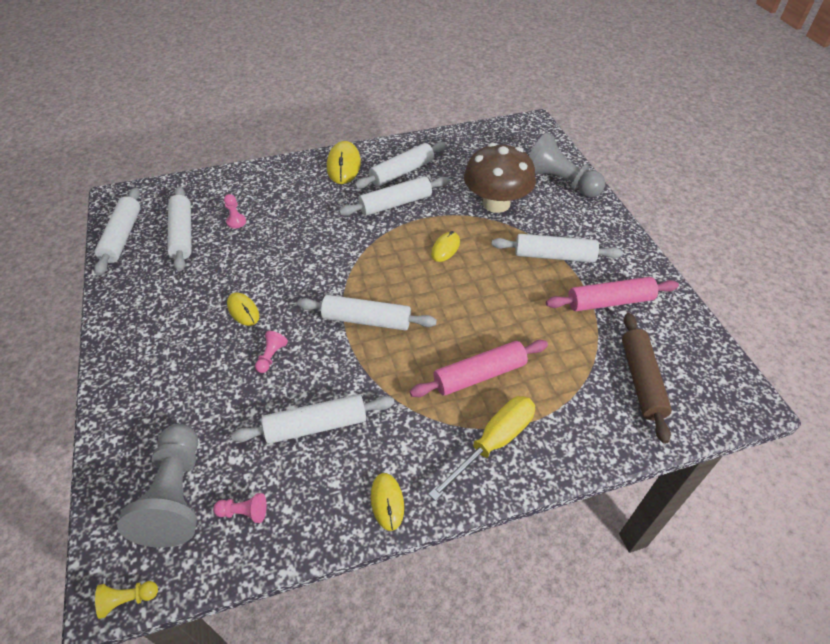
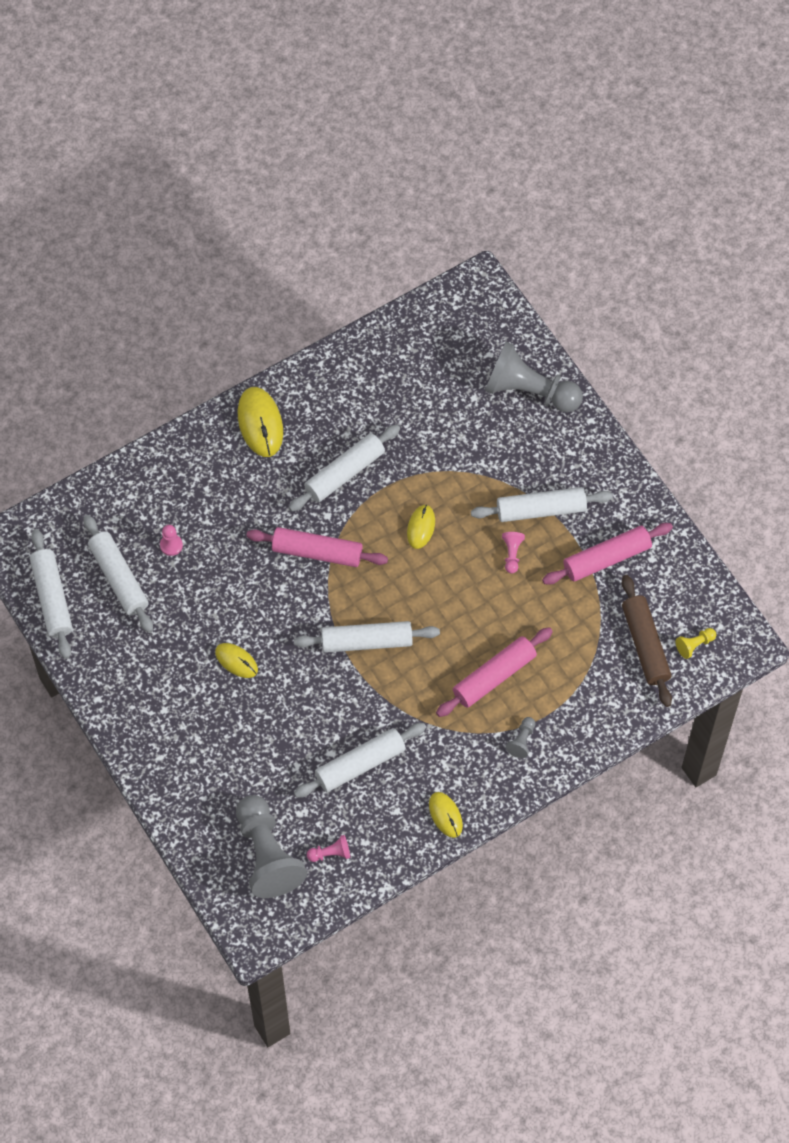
camera: 15 degrees left, 15 degrees up
yellow pawn [95,581,158,619] -> yellow pawn moved to [676,628,716,659]
pink pawn [255,331,288,373] -> pink pawn moved to [502,532,525,573]
white rolling pin [354,142,446,189] -> none
yellow screwdriver [428,396,535,501] -> grey pawn [506,717,535,758]
brown mushroom [464,143,536,213] -> none
none -> pink rolling pin [246,527,388,567]

